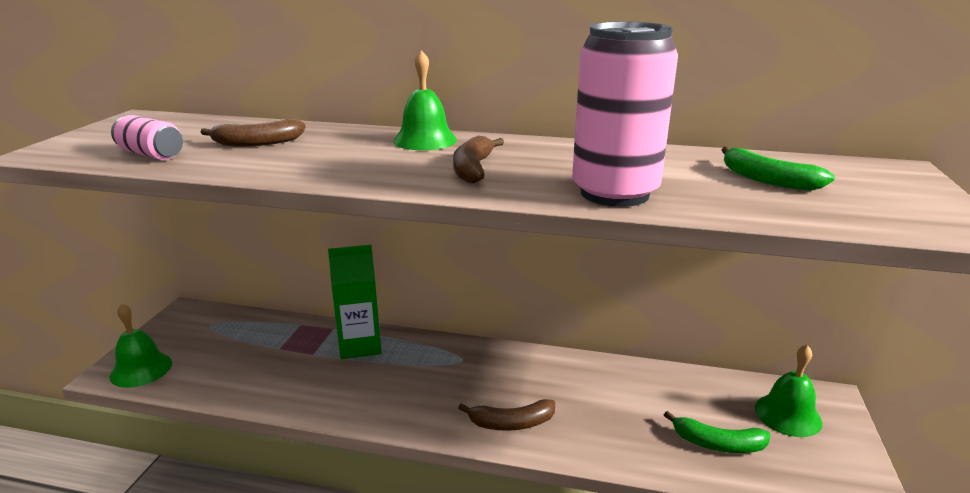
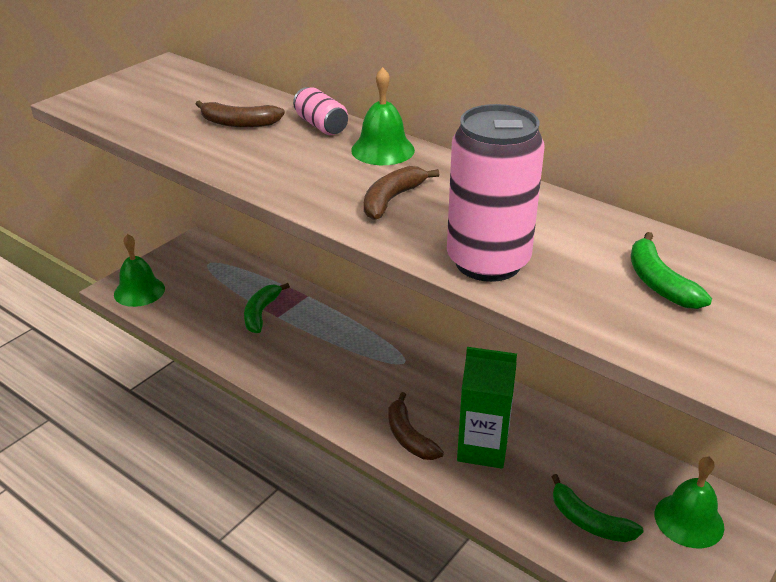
camera: 25 degrees right, 10 degrees up
pink can [111,115,183,160] -> pink can moved to [293,87,348,135]
green carton [328,245,382,359] -> green carton moved to [457,347,517,469]
brown banana [458,399,555,431] -> brown banana turned 45 degrees clockwise [389,392,444,460]
none -> green banana [244,283,290,333]

